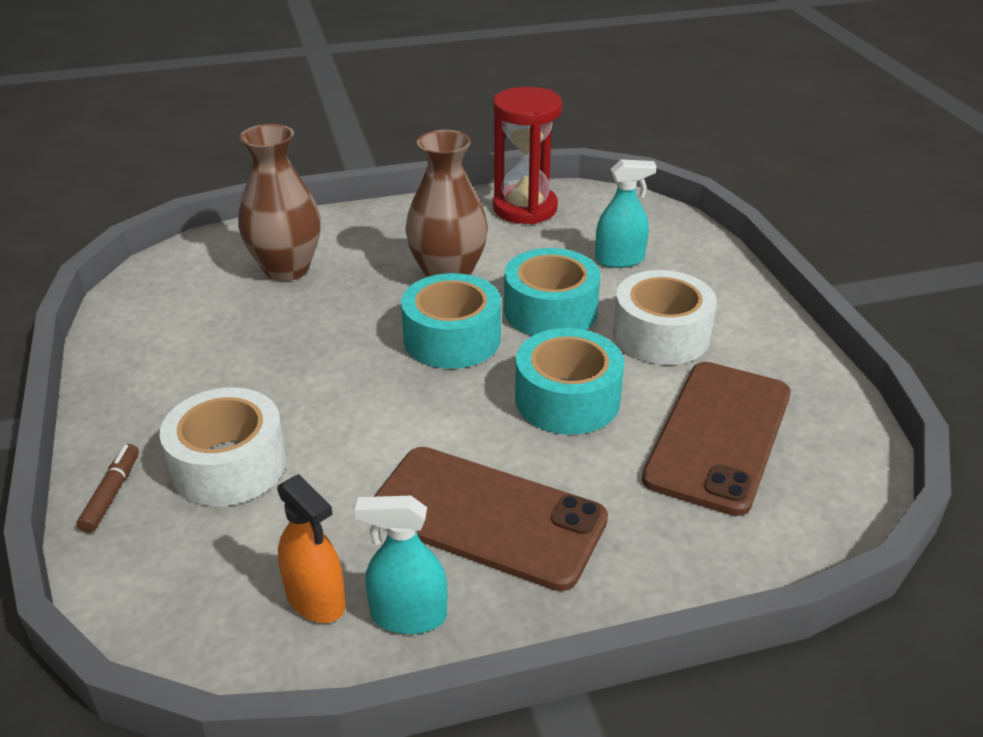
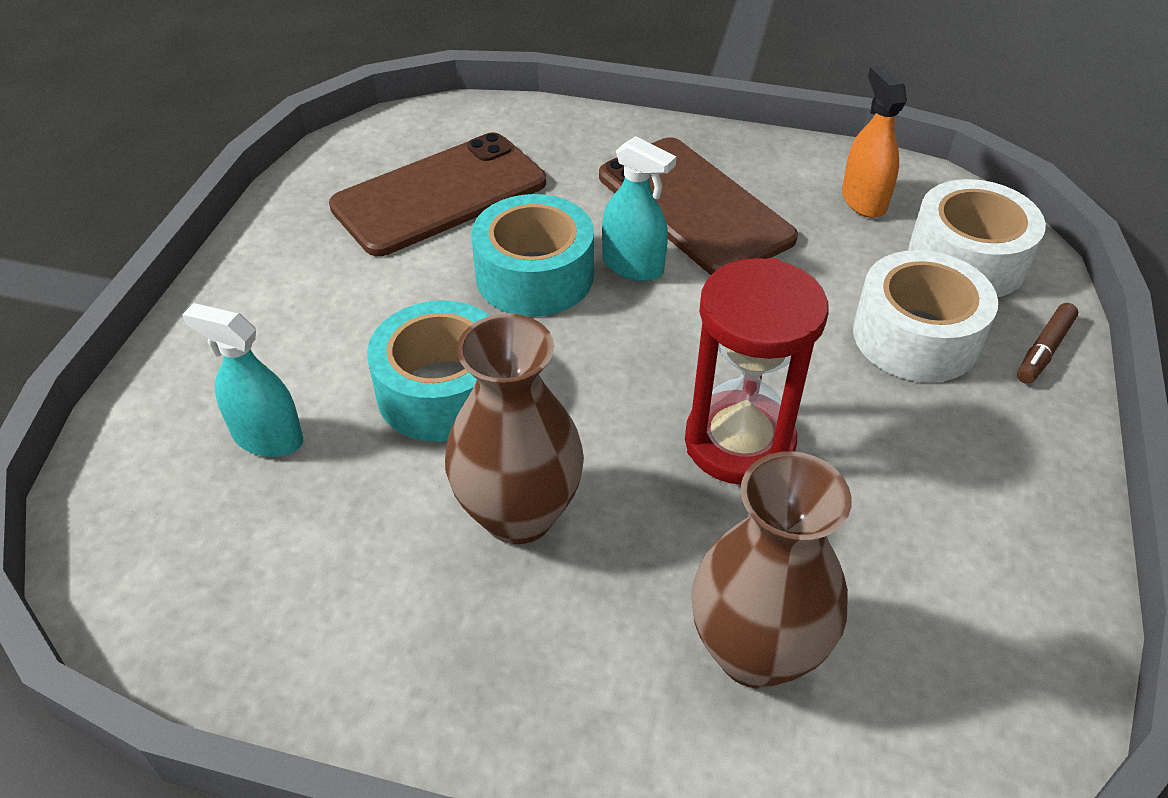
camera: 150 degrees left, 10 degrees up
turquoise spray bottle [355,496,448,634] -> turquoise spray bottle moved to [602,136,676,281]
turquoise tape [401,273,501,369] -> none
red hourglass [493,87,562,224] -> red hourglass moved to [685,258,829,485]
white tape [613,270,717,365] -> white tape moved to [908,179,1046,297]

